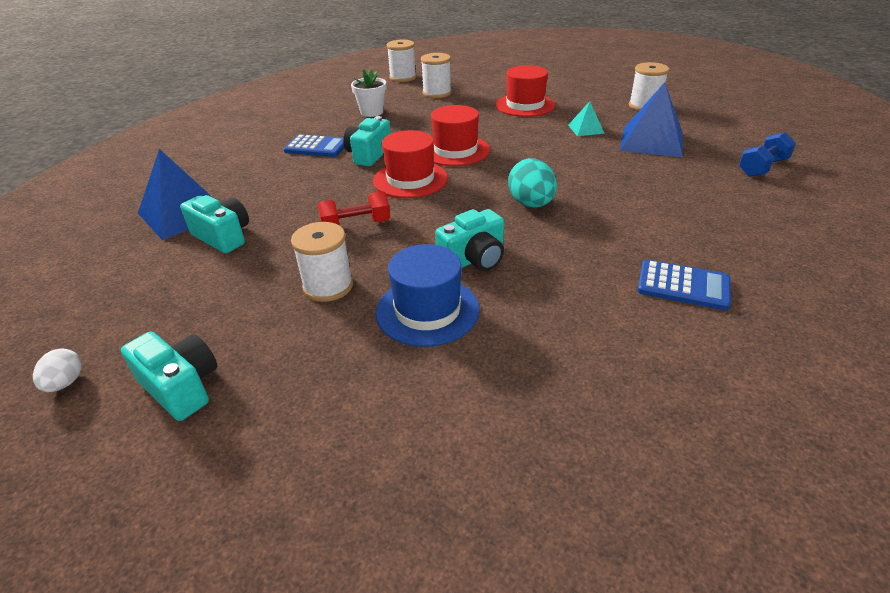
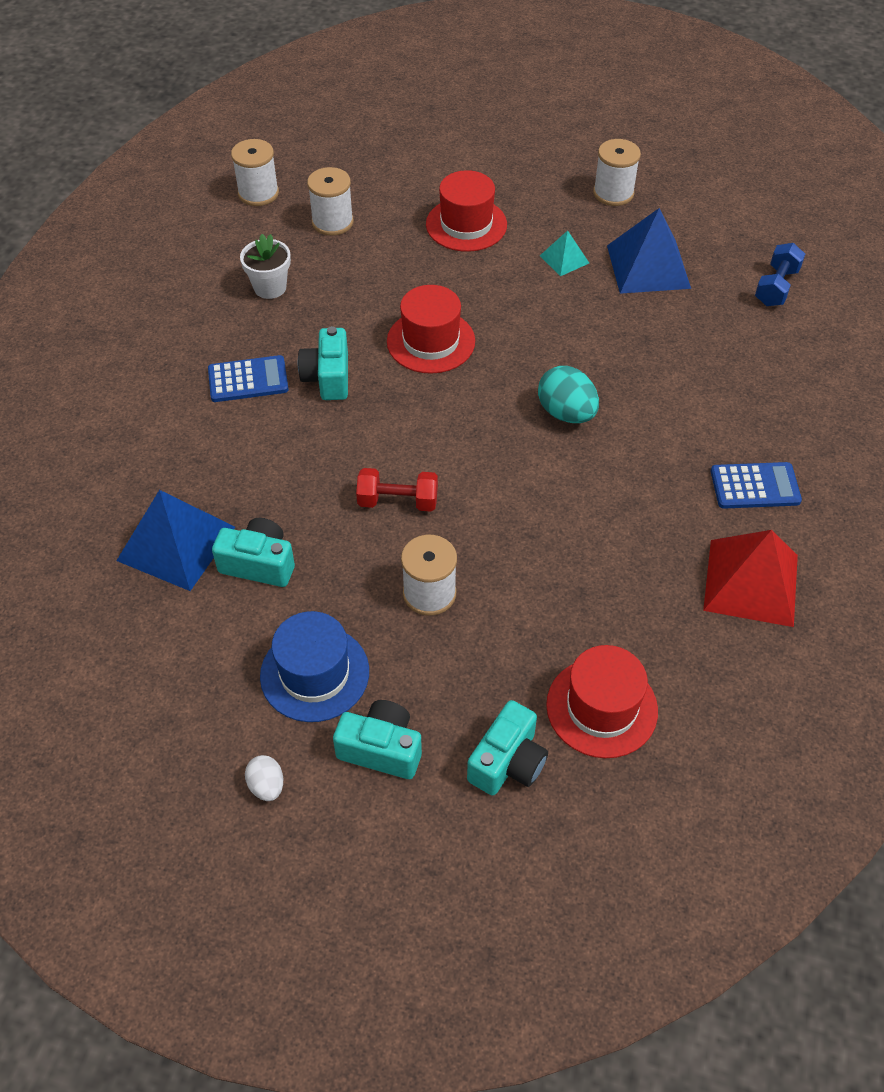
camera: 25 degrees left, 15 degrees up
red dumbbell [318,191,390,226] -> red dumbbell turned 45 degrees clockwise [356,468,438,512]
red hat [373,130,448,198] -> red hat moved to [546,645,658,758]
blue hat [376,244,480,347] -> blue hat moved to [260,611,369,722]
turquoise camera [435,209,504,271] -> turquoise camera moved to [467,700,548,796]
none -> red pyramid [703,530,798,627]

